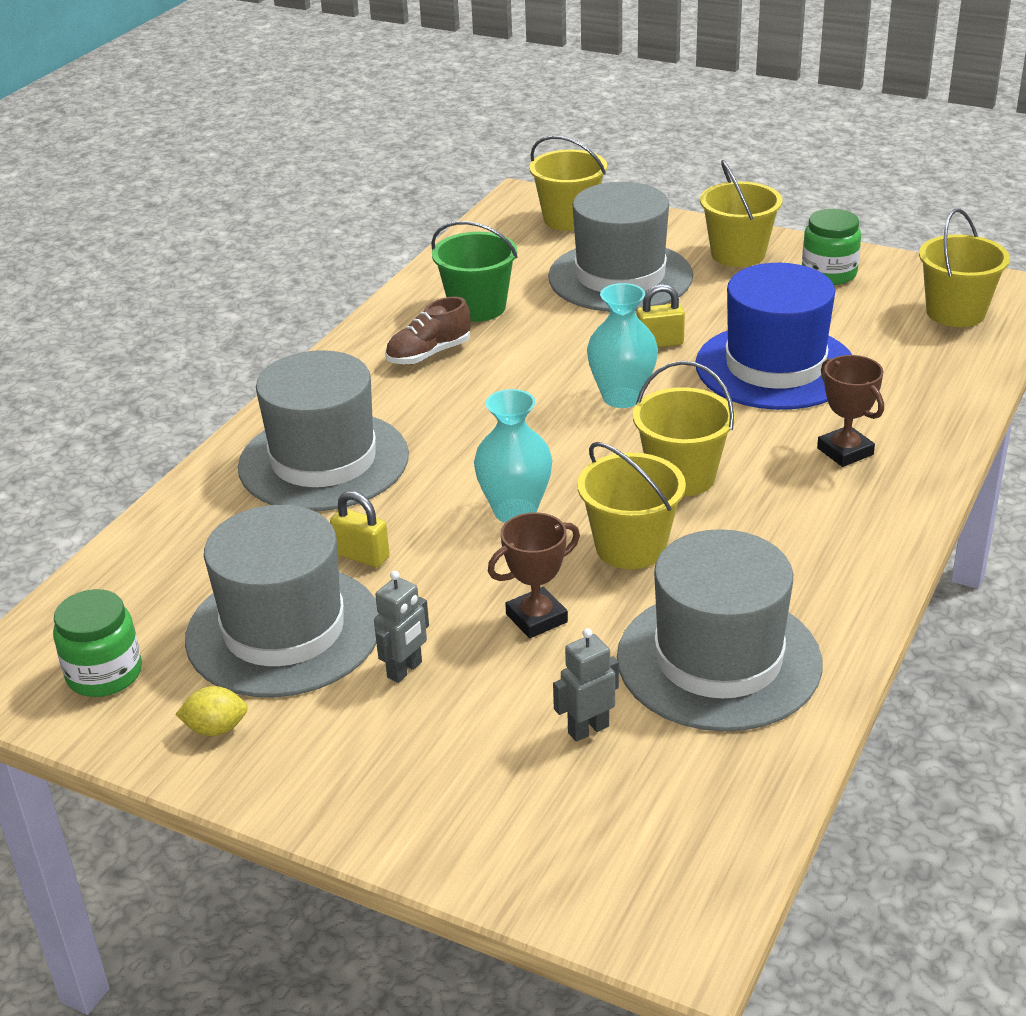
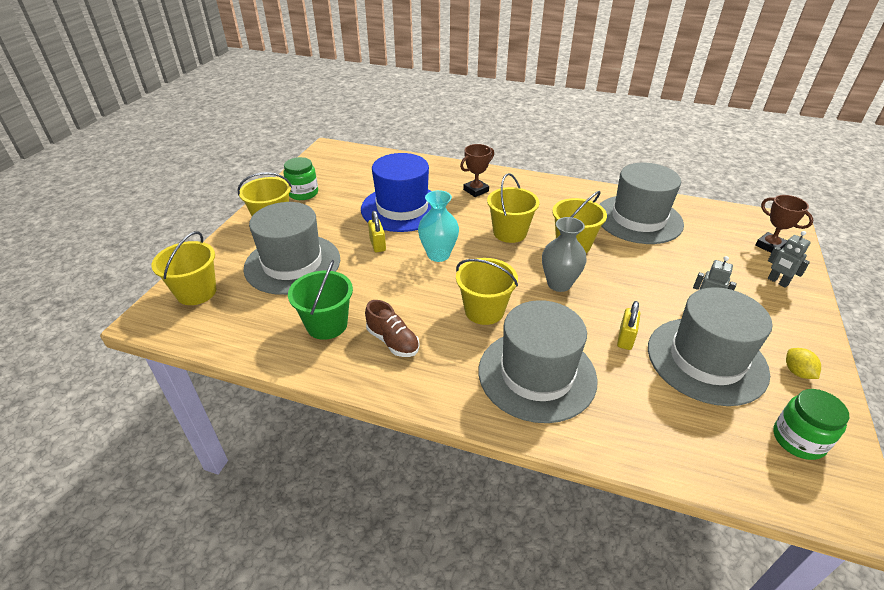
camera: 100 degrees left, 5 degrees up
turquoise vase [474,389,552,523] -> grey vase [542,217,587,292]
brown trophy [488,512,580,638] -> brown trophy moved to [755,195,814,253]
grey robot [553,628,619,742] -> grey robot moved to [768,231,811,288]
yellow bucket [919,209,1010,327] -> yellow bucket moved to [456,258,518,325]

